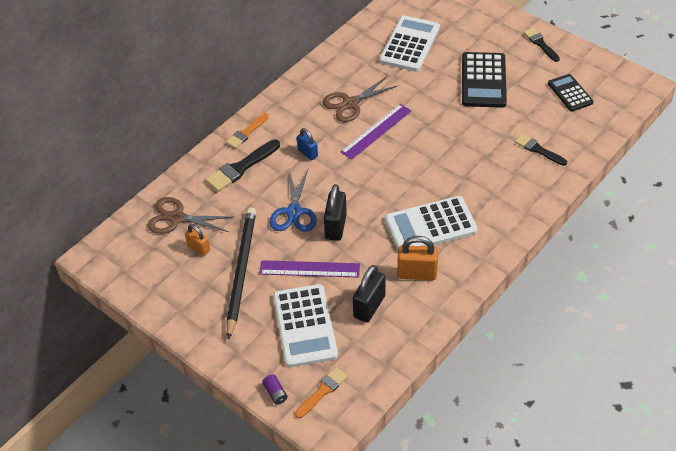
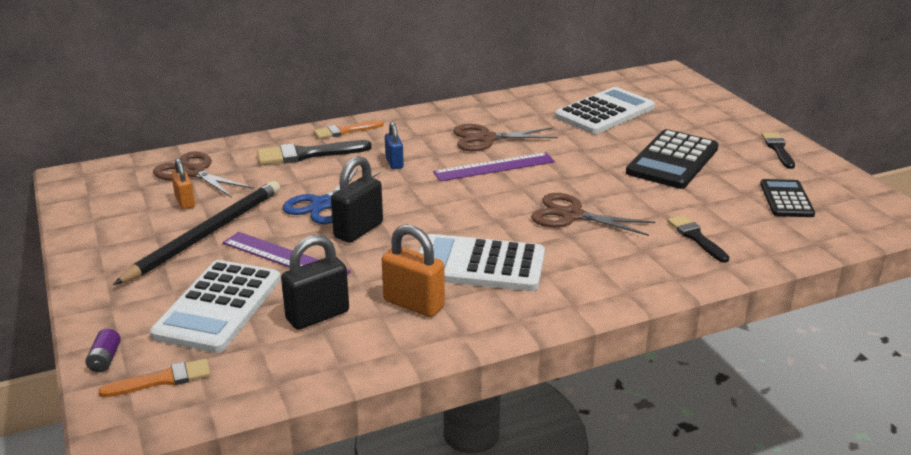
camera: 25 degrees right, 20 degrees down
none -> brown scissors [531,193,655,236]

